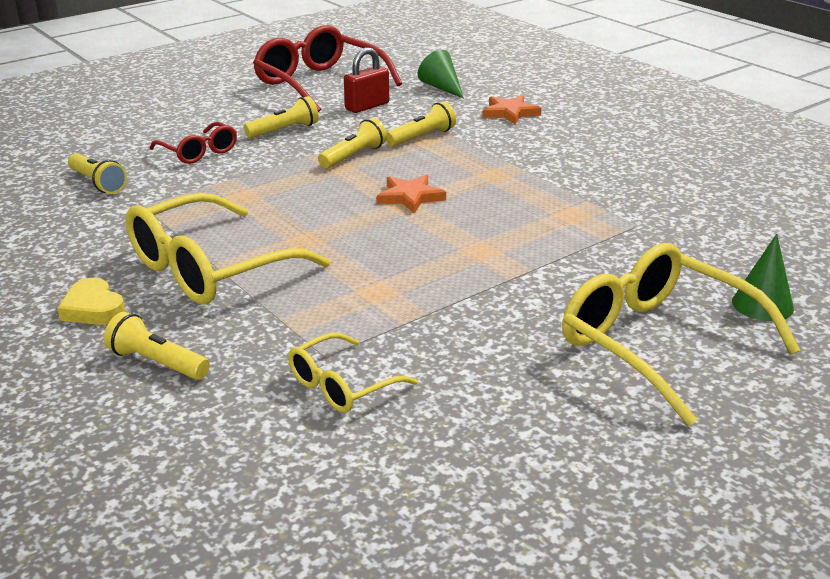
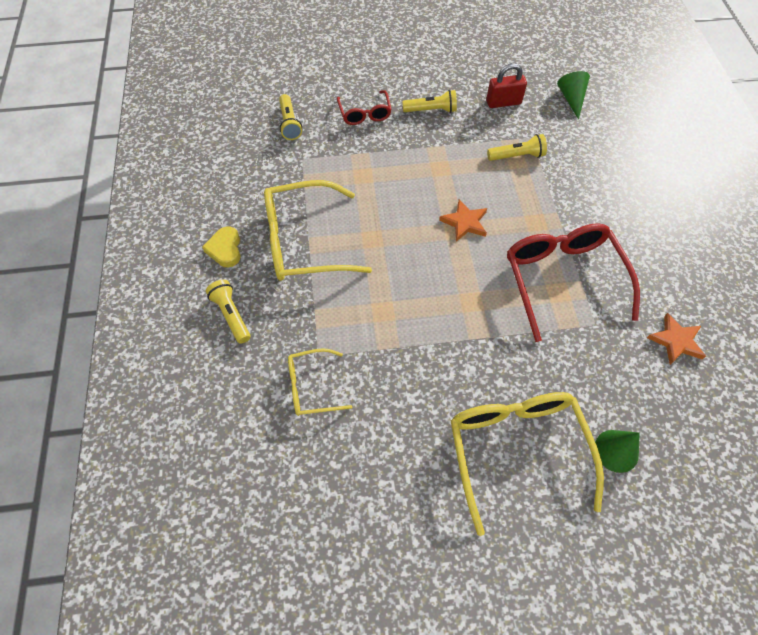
camera: 30 degrees right, 30 degrees up
red glasses [253,25,402,112] -> red glasses moved to [507,223,640,342]
yellow flashlight [318,118,387,169] -> none
orange star [483,95,541,125] -> orange star moved to [647,313,706,365]

